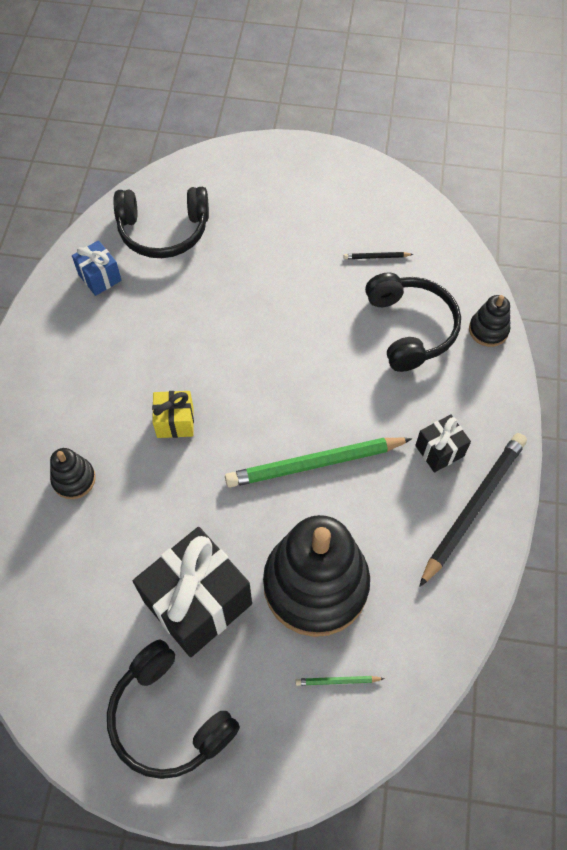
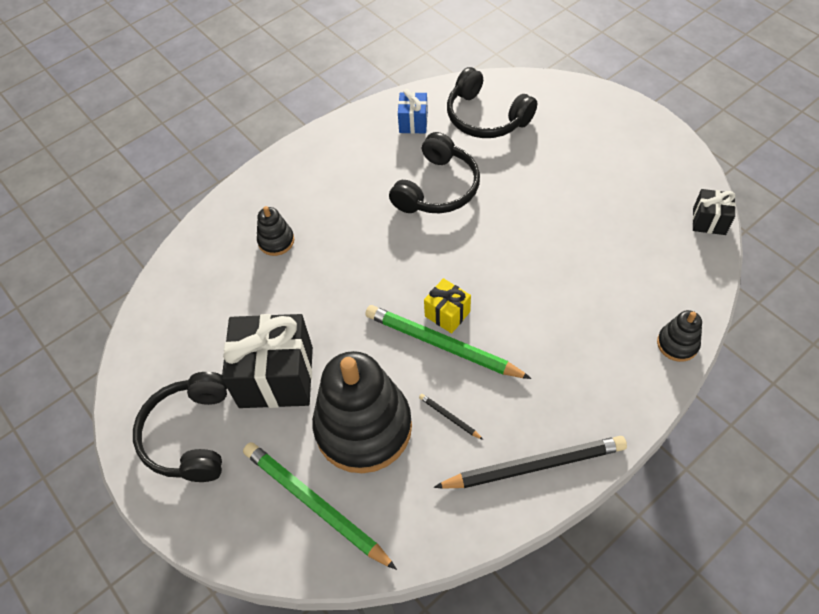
camera: 45 degrees right, 5 degrees down
yellow gift [152,391,194,438] -> yellow gift moved to [424,278,471,334]
green pencil [295,676,385,686] -> green pencil [243,442,397,570], size x2.42
black pencil [344,252,413,259] -> black pencil moved to [419,394,483,440]
black headphones [365,272,461,372] -> black headphones moved to [389,132,480,213]
black gift [415,414,471,473] -> black gift moved to [693,189,736,235]

